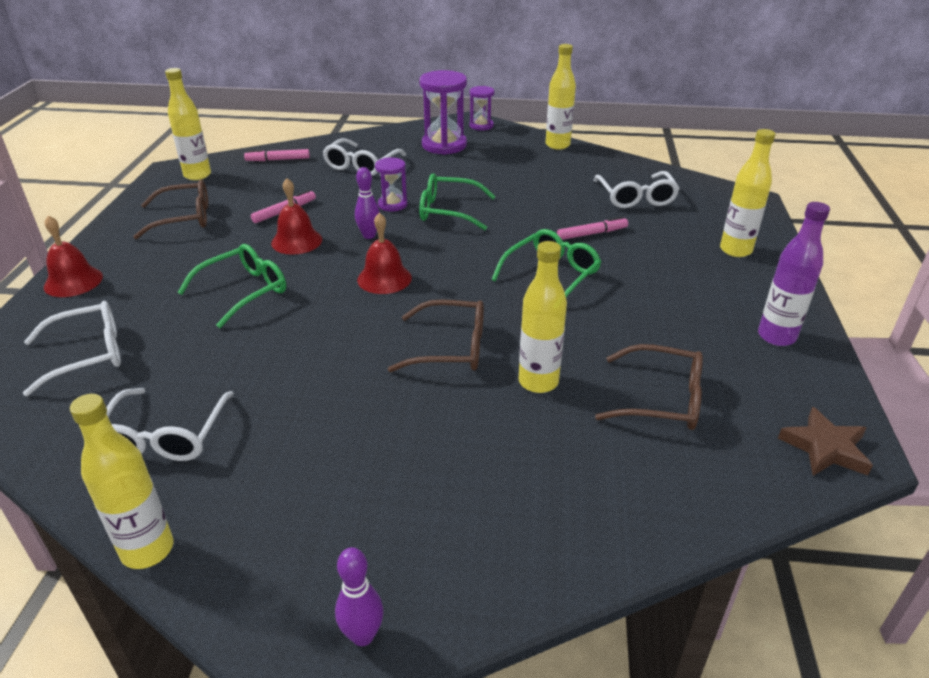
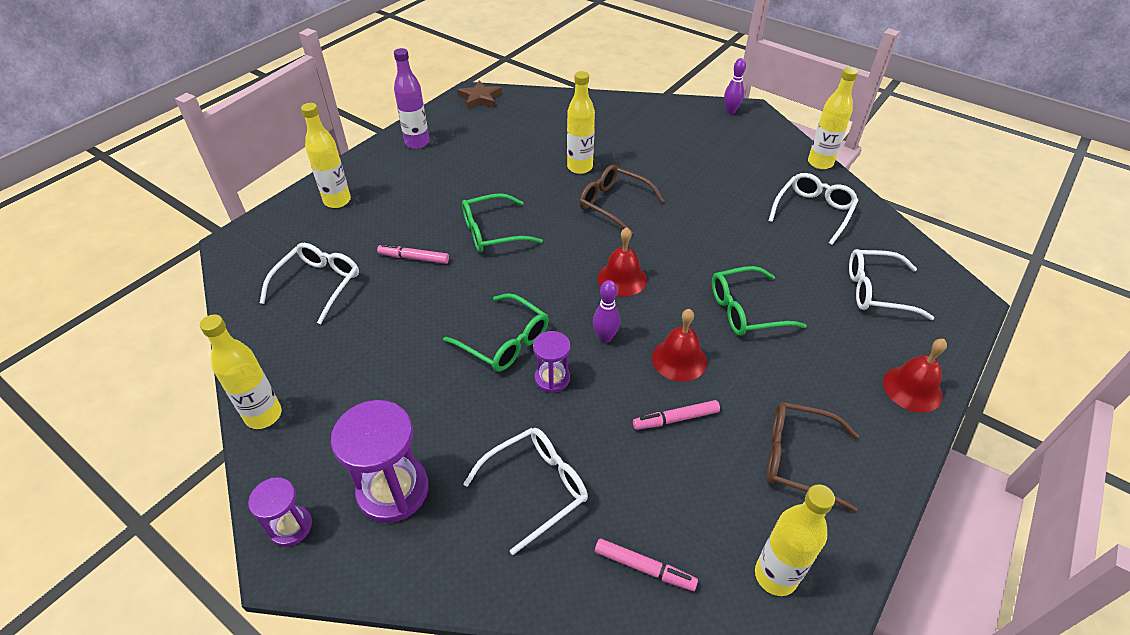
camera: 150 degrees left, 10 degrees up
brown glasses [595,344,703,430] -> none

